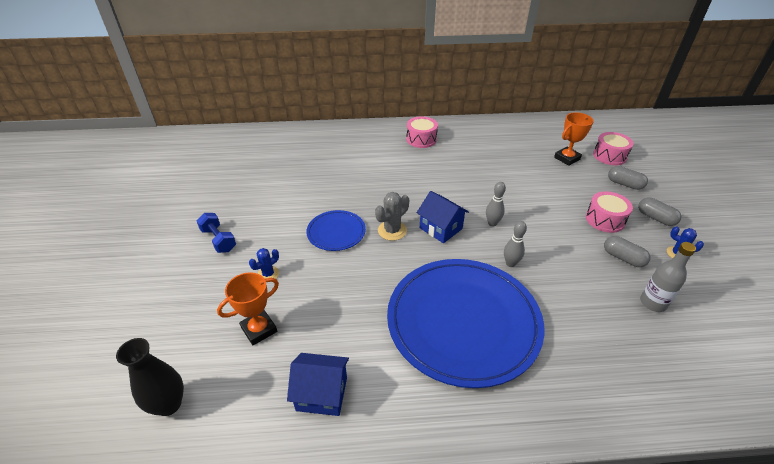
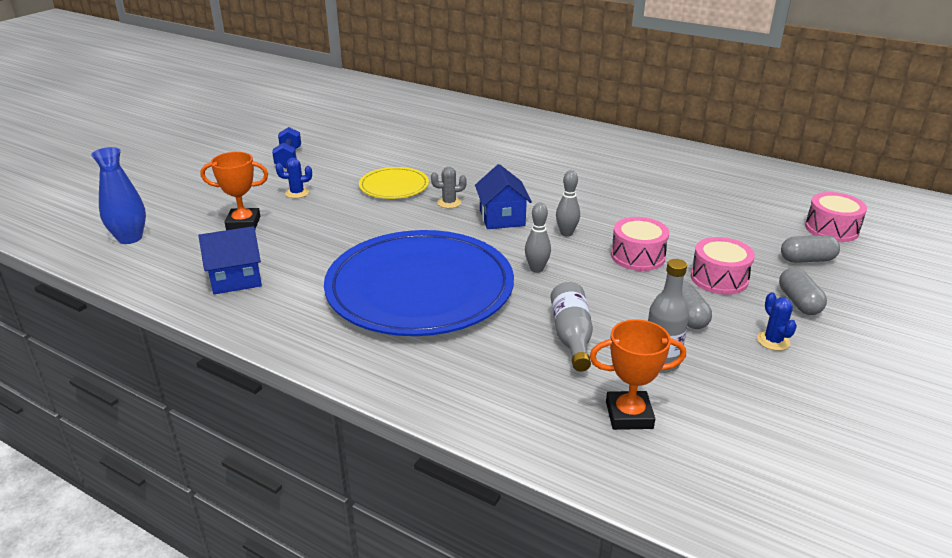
camera: 35 degrees right, 10 degrees down
black vase [116,338,184,416] -> blue vase [91,147,146,244]
blue house [287,353,349,416] -> blue house turned 60 degrees counterclockwise [198,226,262,294]
blue plate [306,210,366,251] -> yellow plate [359,167,429,199]
grey cactus [375,192,409,241] -> grey cactus [431,167,467,208], size x0.67
pink drum [406,116,438,148] -> pink drum moved to [611,217,669,271]
orange trophy [554,112,594,166] -> orange trophy moved to [590,319,686,430]
grey capsule [608,166,648,190] -> grey capsule turned 75 degrees counterclockwise [781,235,840,263]
none -> grey bottle [551,282,593,372]

